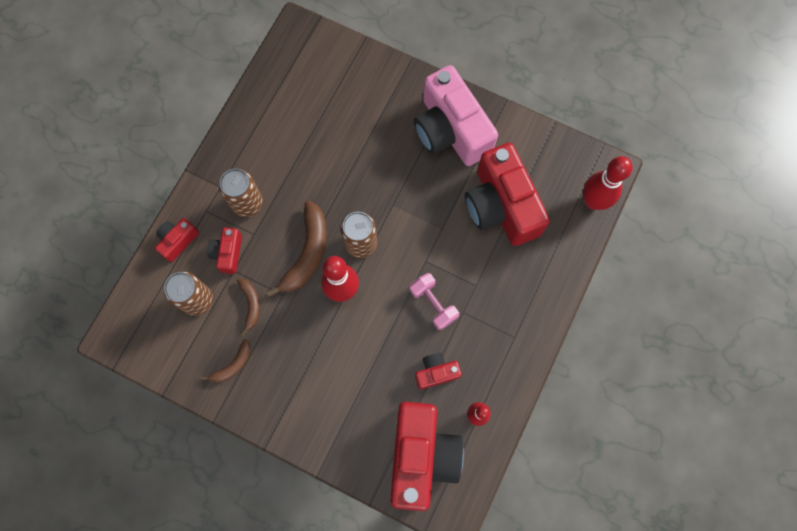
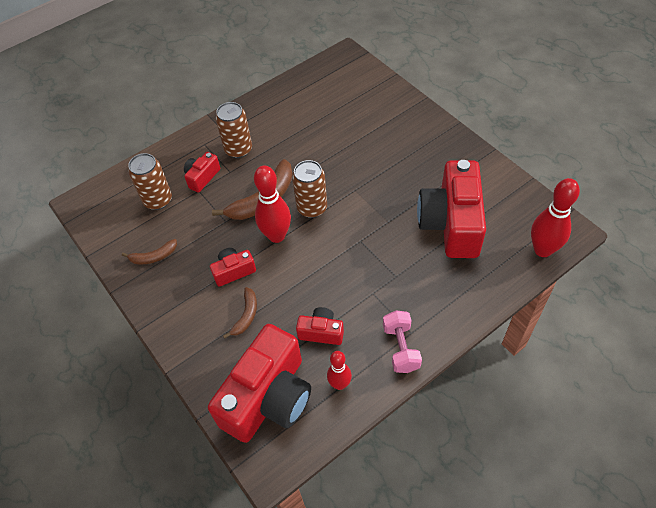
camera: 30 degrees right, 20 degrees down
red camera [155,218,199,262] -> red camera moved to [210,248,256,287]
brown banana [237,279,260,336] -> brown banana moved to [223,287,257,339]
pink dumbbell [410,273,459,330] -> pink dumbbell moved to [383,311,422,373]
pink camera [414,65,498,166] -> none

